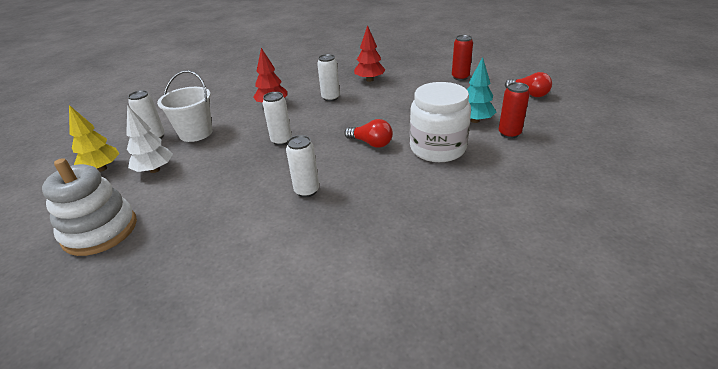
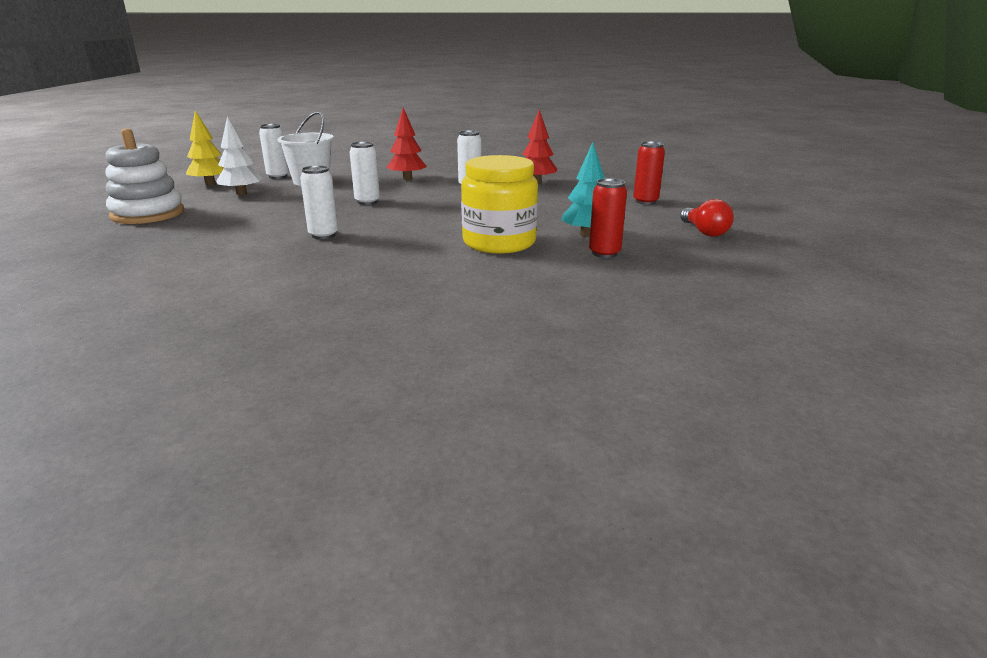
camera: 30 degrees right, 10 degrees down
red light bulb [344,119,393,148] -> none
white jar [410,82,471,162] -> yellow jar [461,155,538,254]

